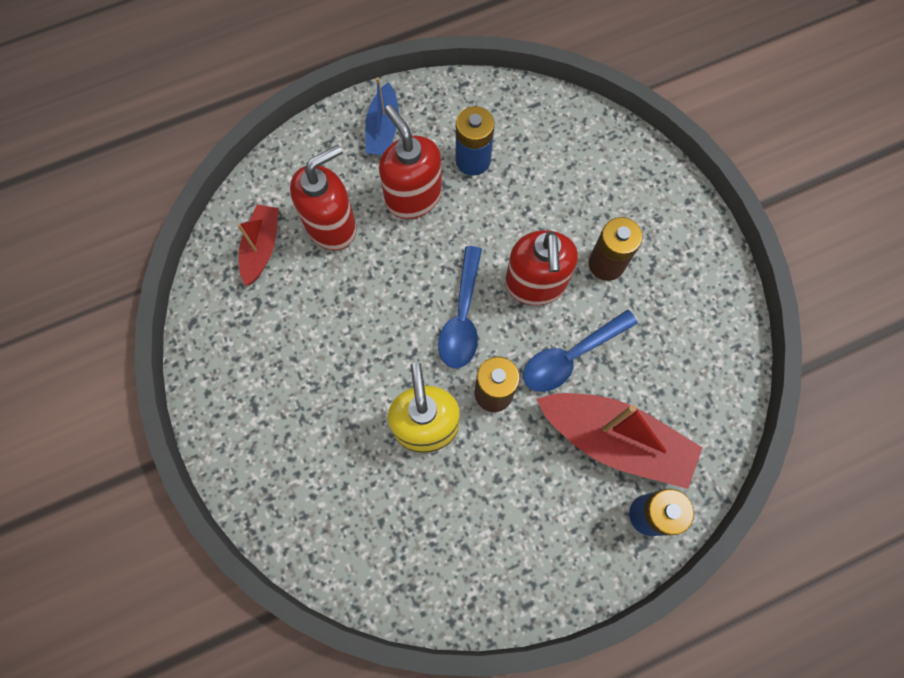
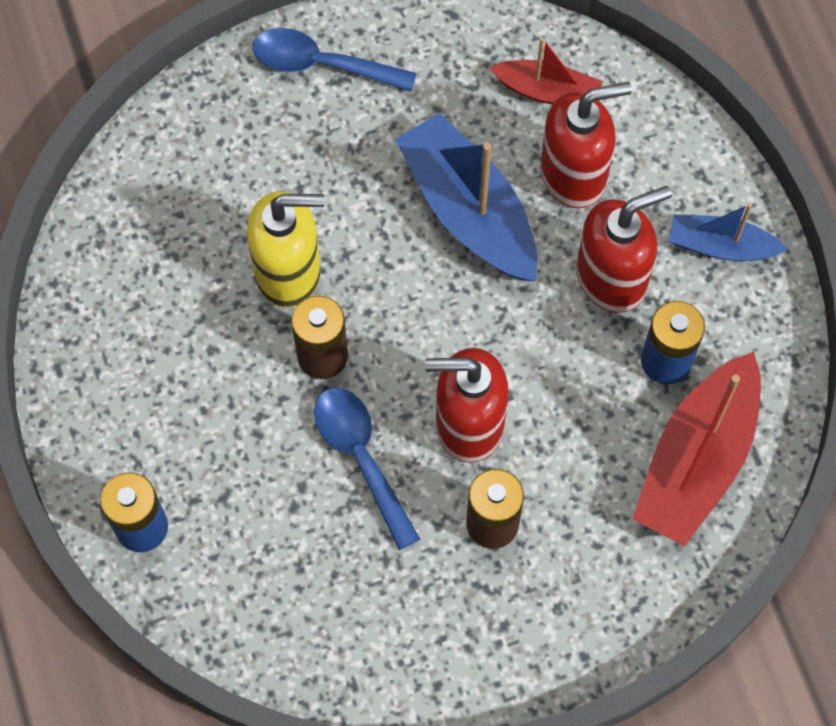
camera: 95 degrees right, 5 degrees down
red soap dispenser [290,145,357,250] -> red soap dispenser turned 75 degrees counterclockwise [540,82,632,208]
blue spoon [438,246,482,368] -> blue spoon moved to [253,28,417,92]
red boat [536,393,703,489] -> red boat moved to [633,352,761,546]
none -> blue boat [395,113,538,281]

